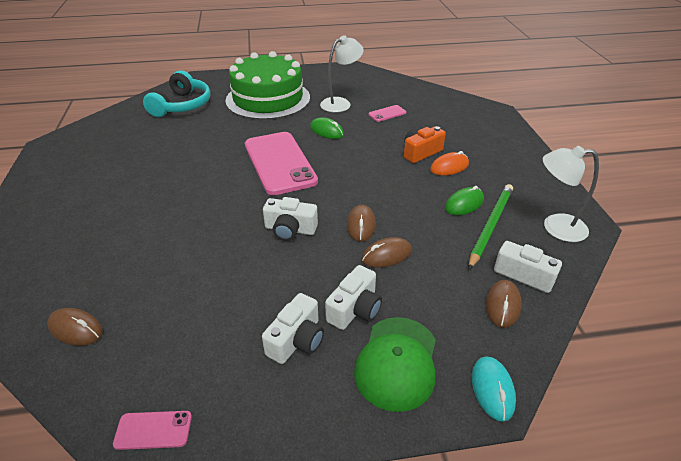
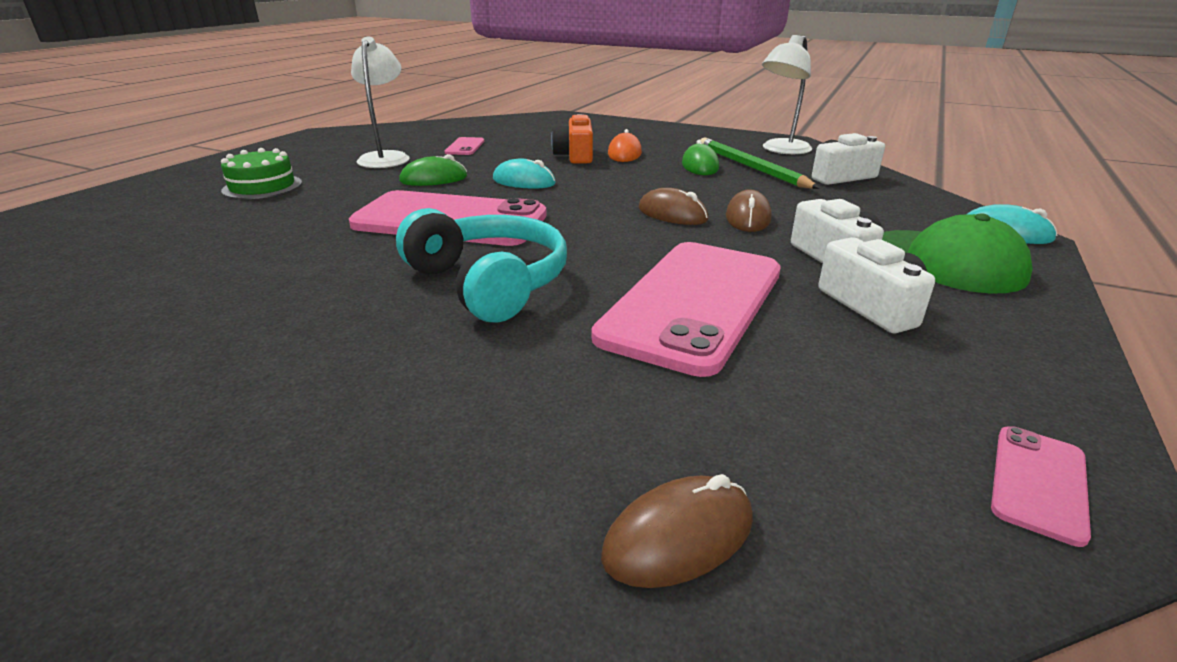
camera: 55 degrees left, 10 degrees down
turquoise headphones [143,71,211,117] -> turquoise headphones moved to [396,208,567,323]
green cake [226,51,310,120] -> green cake [221,148,302,199], size x0.46
white camera [263,197,318,241] -> none
brown mouse [486,280,522,328] -> none
none -> turquoise mouse [493,159,556,189]
none -> pink phone [592,242,781,377]

